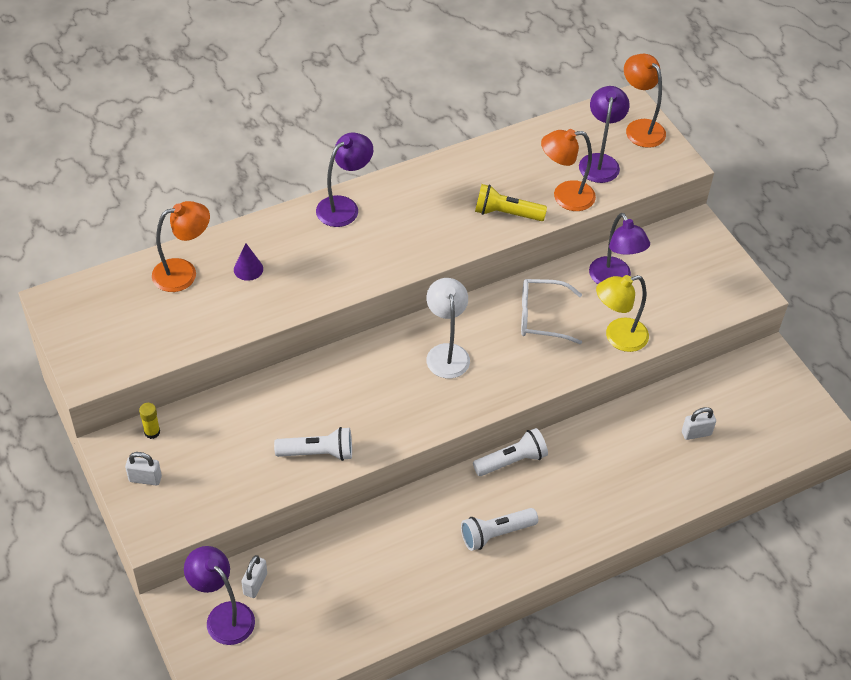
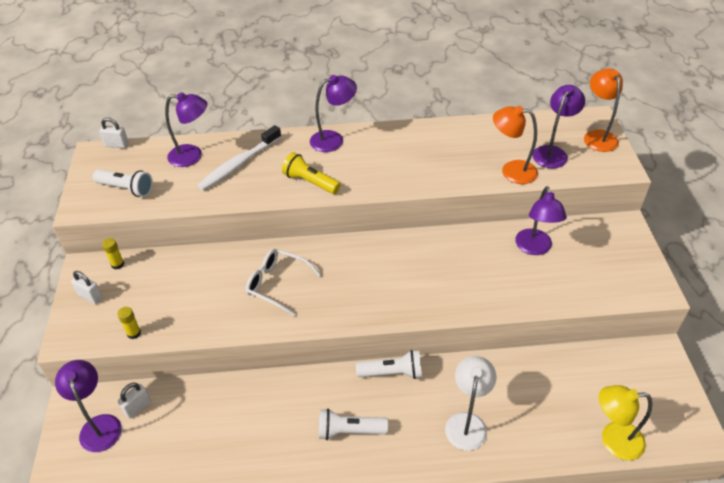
camera: 25 degrees right, 5 degrees down
orange lamp [152,201,210,292] -> purple lamp [165,92,208,167]
purple cone [234,244,263,281] -> white toothbrush [197,125,281,191]
white flashlight [274,427,352,461] -> white flashlight moved to [93,170,153,197]
white lamp [426,278,470,378] -> white lamp moved to [445,356,496,451]
yellow flashlight [475,184,547,221] -> yellow flashlight moved to [282,152,341,194]
white glasses [521,279,582,344] -> white glasses moved to [246,249,321,316]
yellow lamp [596,275,649,352] -> yellow lamp moved to [599,385,652,460]
white padlock [682,407,716,440] -> white padlock moved to [100,118,129,148]
none -> yellow glue stick [117,307,141,339]

